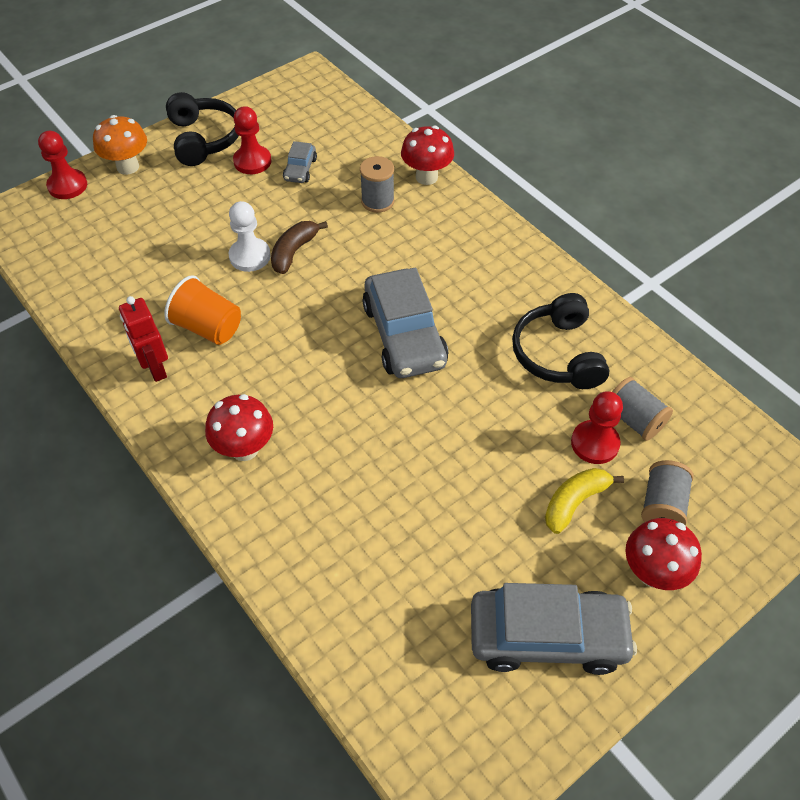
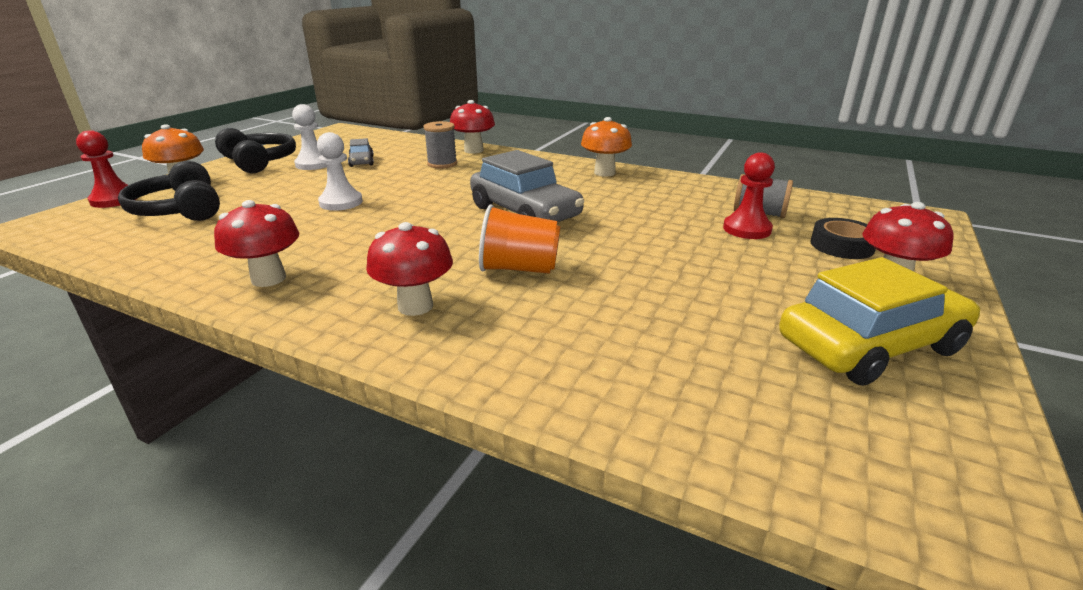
camera: 25 degrees left, 25 degrees down
red robot [119,296,168,382] -> red mushroom [214,200,299,287]
orange cup [164,275,241,345] -> orange cup moved to [479,204,560,274]
red pawn [233,106,272,174] -> white pawn [292,104,327,170]
brown banana [271,221,328,274] -> none
grey car [471,583,637,675] -> yellow car [779,257,980,386]
black headphones [512,293,610,389] -> black headphones moved to [118,161,220,221]
yellow banana [545,468,624,534] -> none
grey spool [641,460,694,525] -> black tape [811,218,876,259]
none -> orange mushroom [581,117,632,177]

